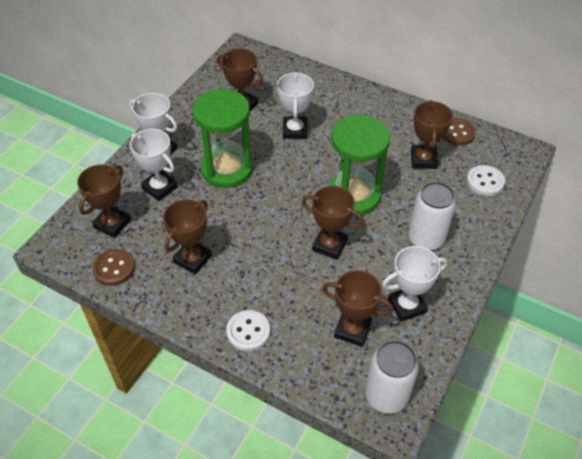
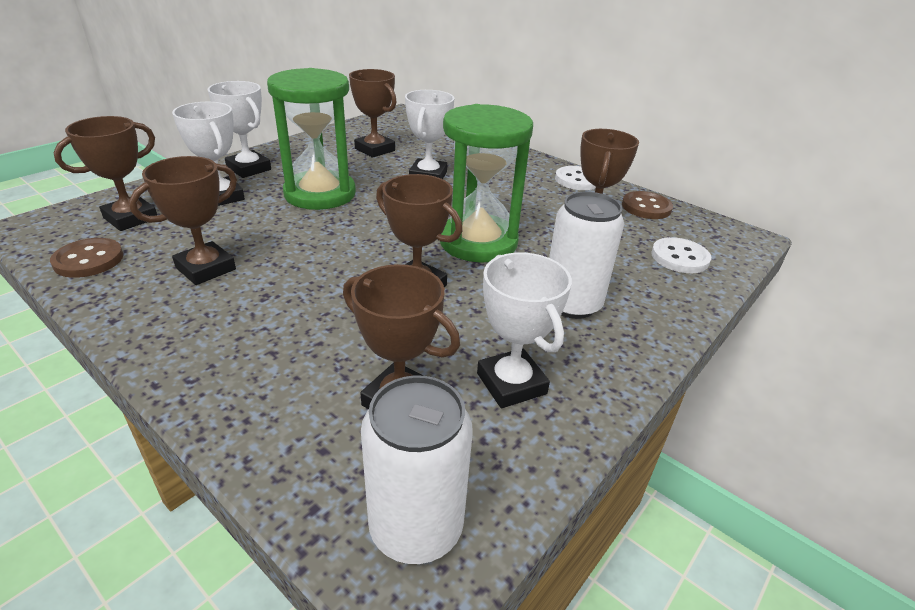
camera: 10 degrees right, 15 degrees down
white button [226,310,270,351] -> white button moved to [555,166,596,190]
white trophy [382,246,447,322] -> white trophy turned 75 degrees clockwise [477,253,572,408]

